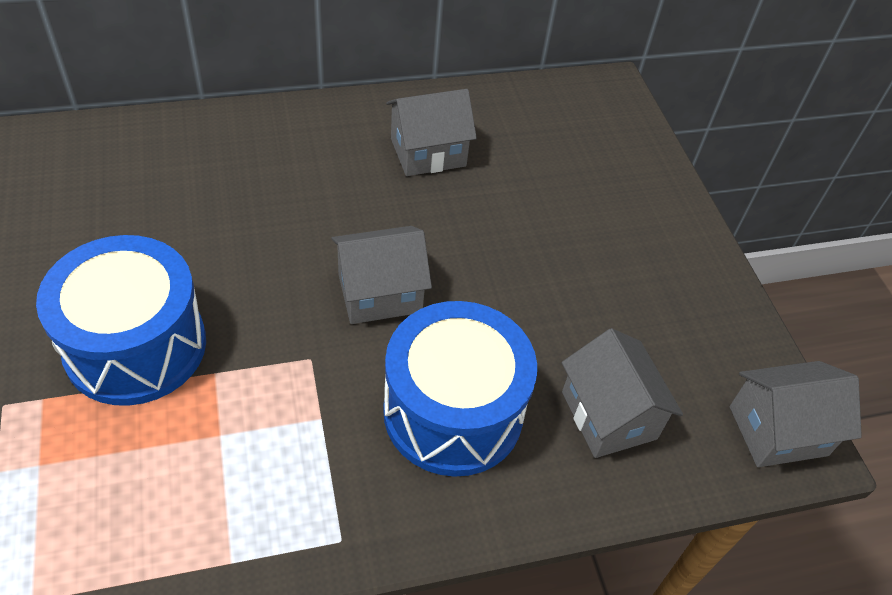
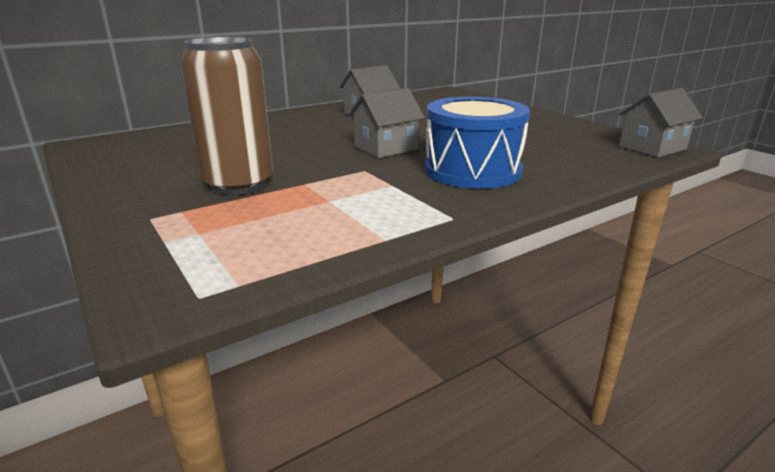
camera: 15 degrees left, 25 degrees down
blue drum [36,235,206,406] -> brown can [181,37,273,195]
grey house [562,328,683,458] -> none

